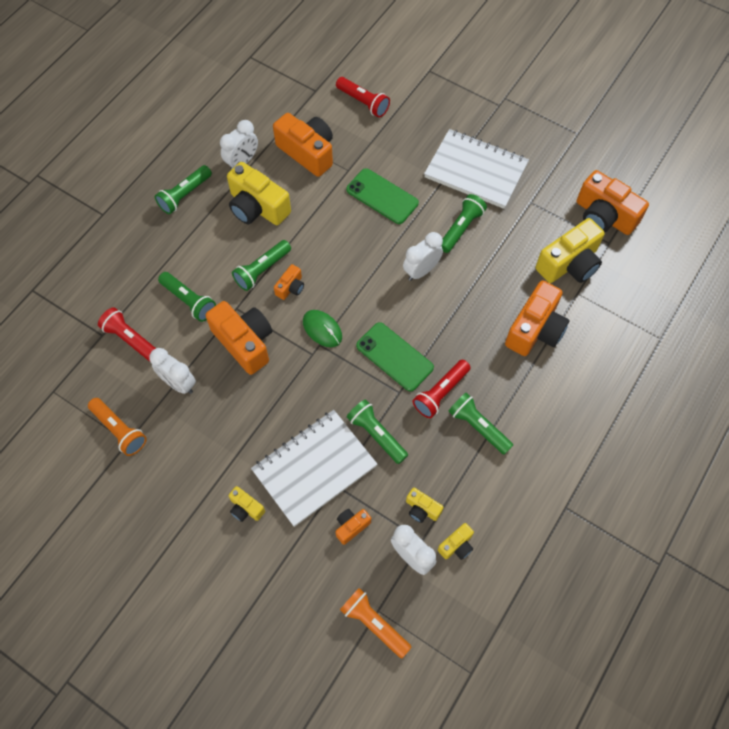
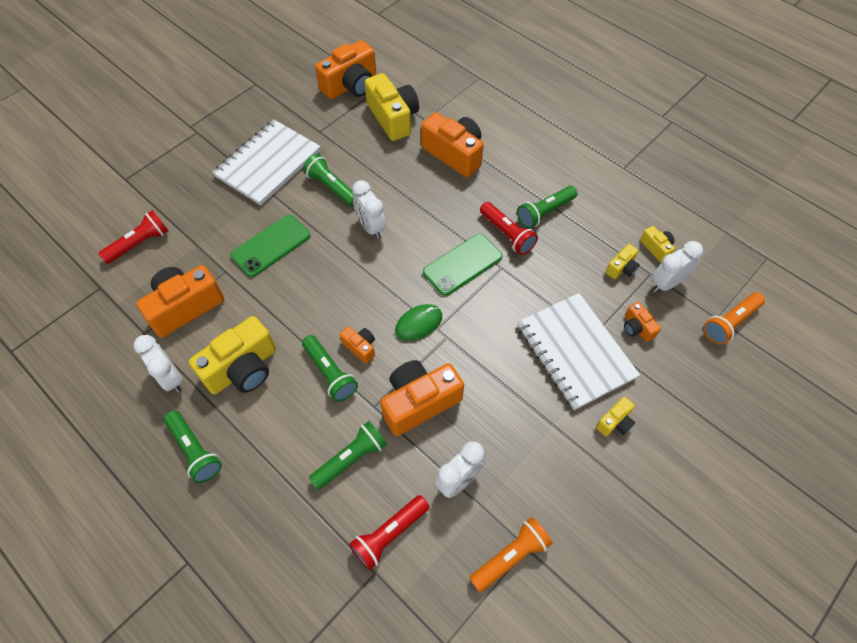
camera: 80 degrees left, 5 degrees down
green flashlight [347,399,408,464] -> none

